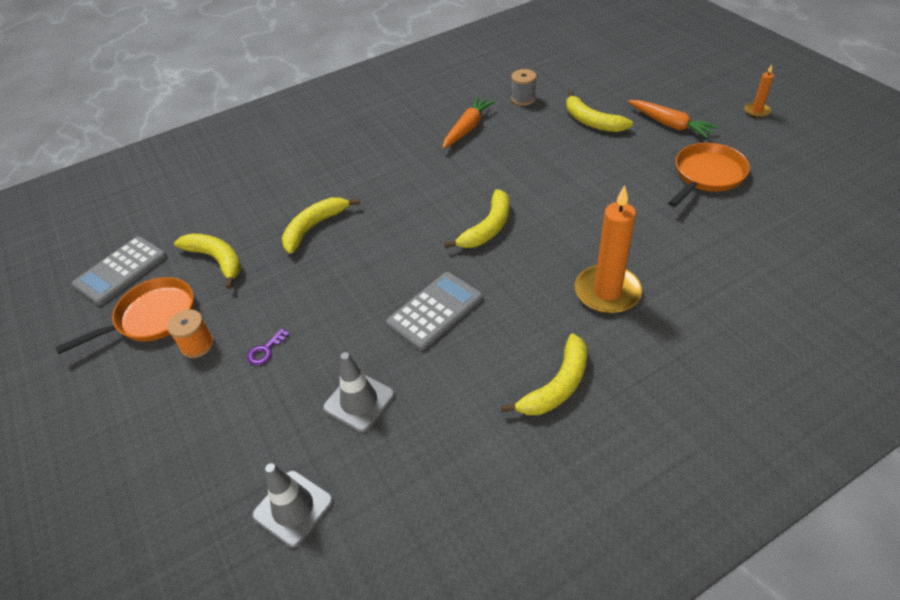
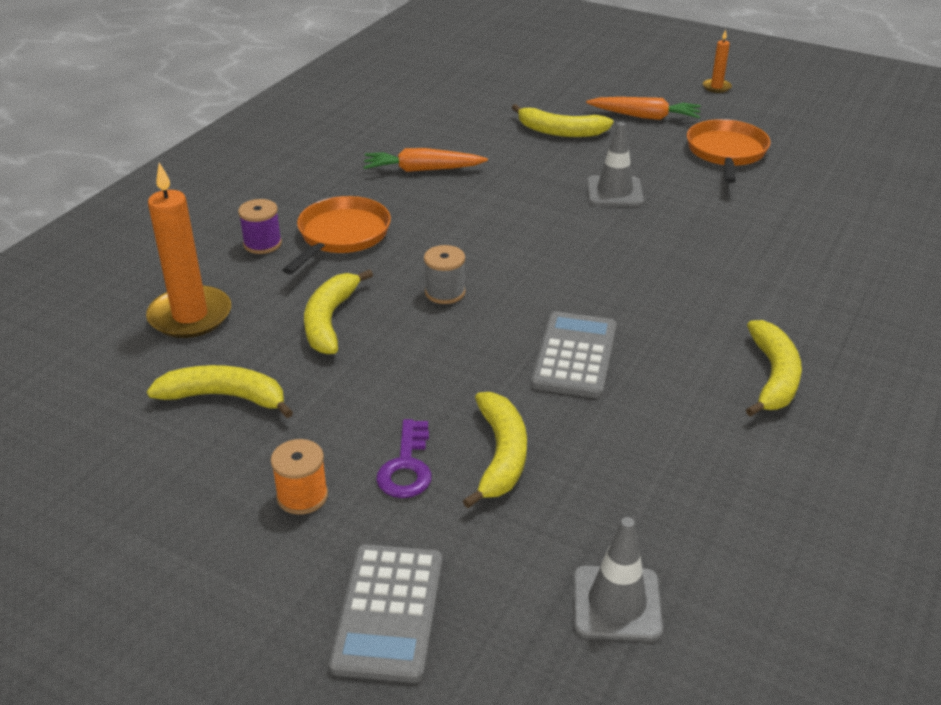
camera: 35 degrees left, 10 degrees down
orange pan [55,277,194,354] -> orange pan moved to [283,196,391,275]
grey calculator [72,236,167,305] -> grey calculator moved to [329,544,443,683]
purple key [247,328,290,365] -> purple key [376,419,432,498], size x1.54
grey traffic cone [323,352,395,433] -> grey traffic cone moved to [587,122,644,206]
orange carrot [443,97,496,149] -> orange carrot turned 90 degrees counterclockwise [363,148,488,172]
yellow banana [444,189,510,248] -> yellow banana moved to [463,392,527,508]
grey spool [511,69,536,106] -> grey spool moved to [424,245,465,304]
orange candle [575,185,642,314] -> orange candle moved to [146,163,231,338]
none -> purple spool [238,199,282,254]

